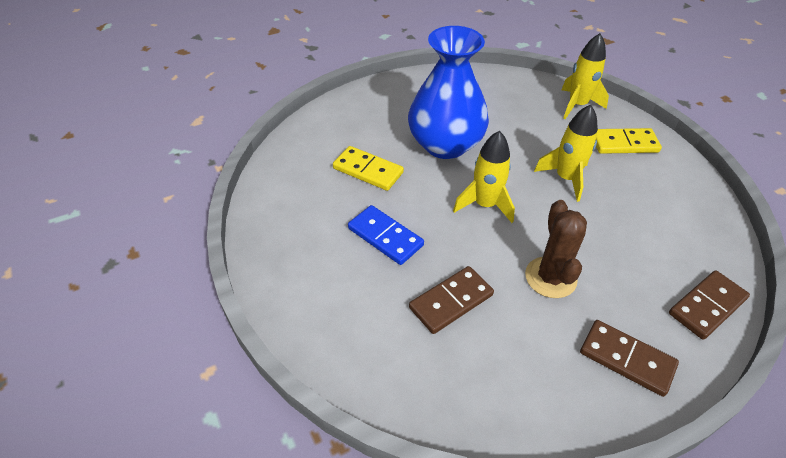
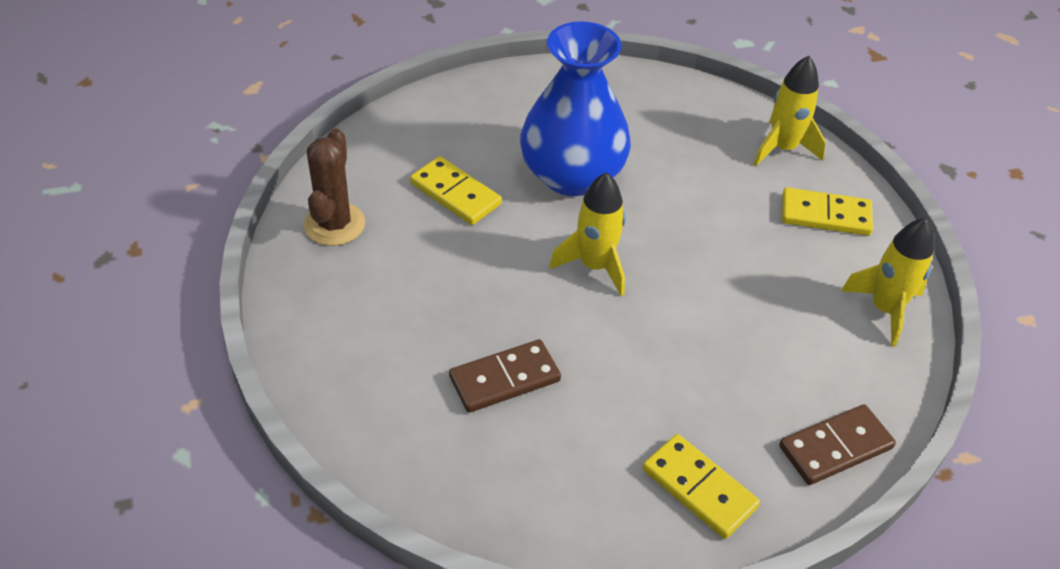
camera: 10 degrees right, 0 degrees up
blue domino [348,205,424,265] -> none
brown cactus [525,200,587,298] -> brown cactus moved to [304,128,365,246]
yellow rocket [534,105,598,202] -> yellow rocket moved to [841,218,934,347]
brown domino [580,320,679,397] -> yellow domino [643,434,760,539]

